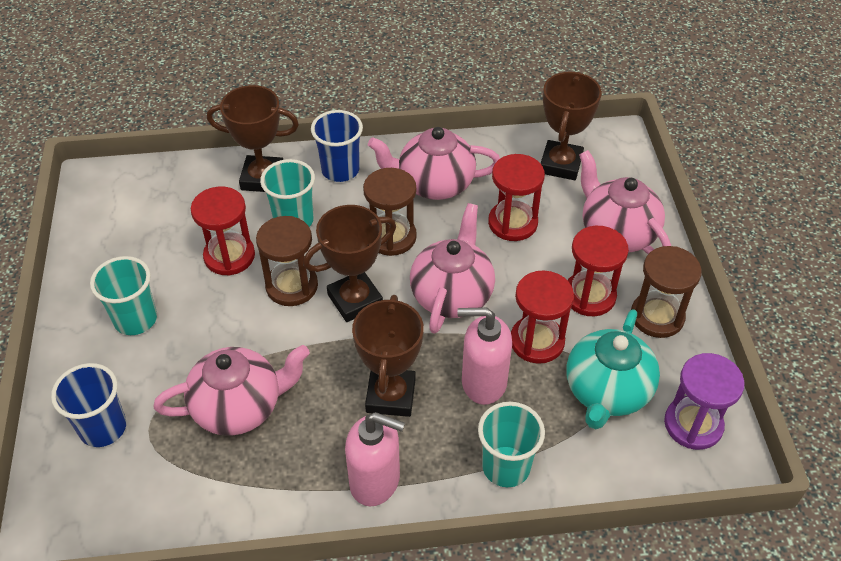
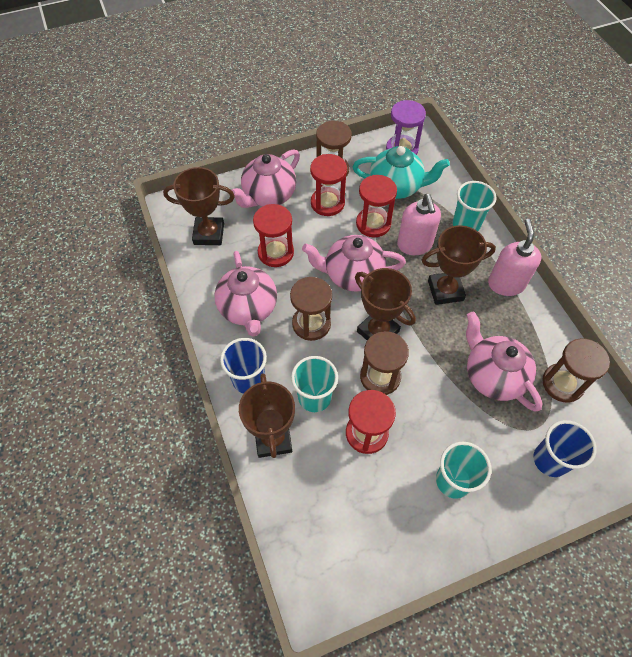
camera: 105 degrees left, 10 degrees up
none -> brown hourglass [542,338,610,403]

